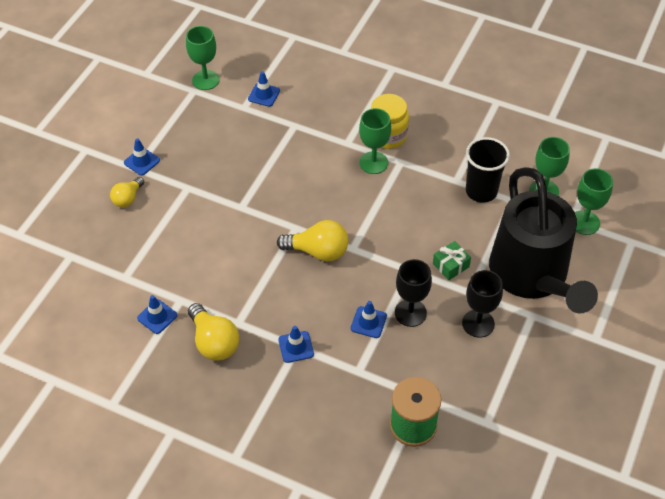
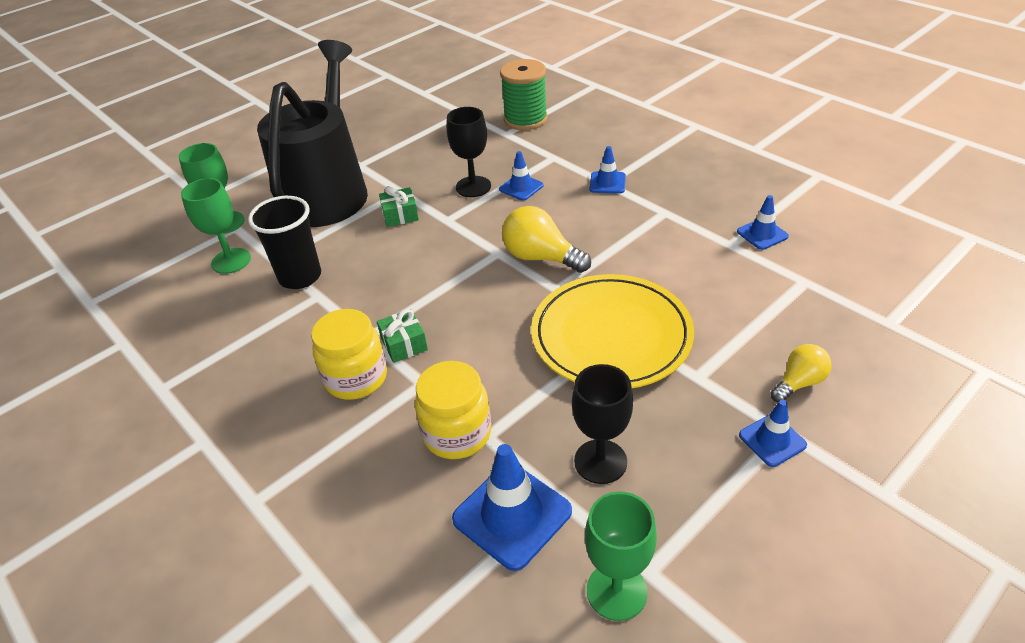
camera: 155 degrees left, 10 degrees down
yellow light bulb [188,303,239,361] -> none
blue traffic cone [248,71,280,107] -> blue traffic cone [452,444,572,571], size x1.75
green goblet [359,108,391,174] -> green gift [377,309,428,363]
black goblet [462,270,503,338] -> black goblet moved to [572,364,633,484]
none -> yellow jar [415,361,491,459]
none -> yellow plate [531,274,694,388]

